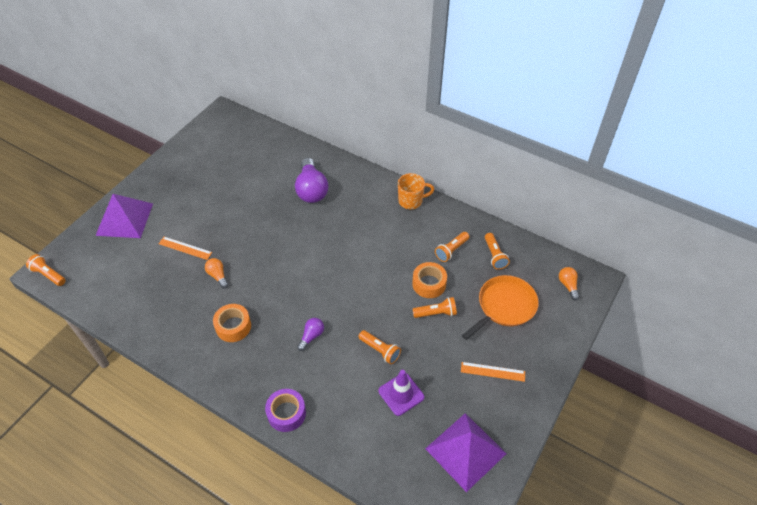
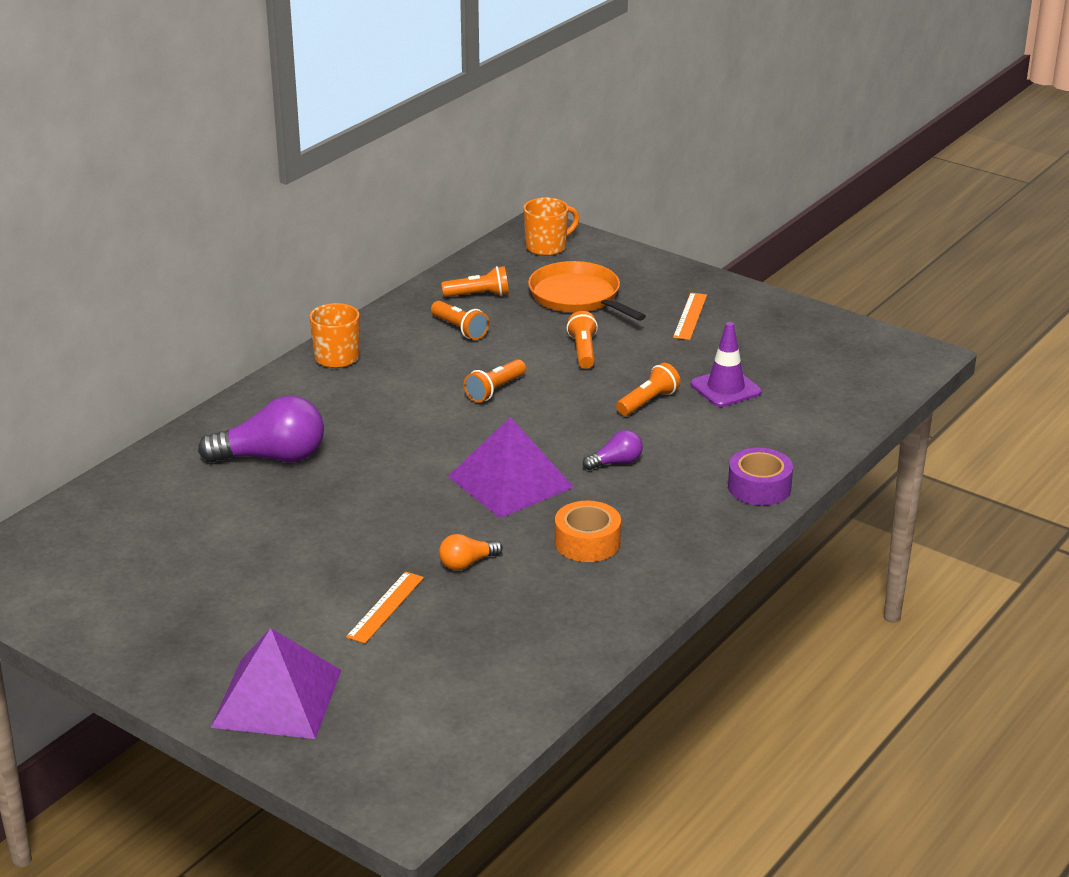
camera: 85 degrees left, 20 degrees down
orange flashlight [26,254,66,286] -> orange flashlight moved to [464,359,526,403]
purple light bulb [297,318,324,351] -> purple light bulb turned 120 degrees clockwise [583,430,643,470]
orange tape [412,262,447,298] -> none
purple pyramid [425,413,506,492] -> purple pyramid moved to [448,417,574,518]
orange light bulb [559,267,580,300] -> orange mug [523,198,579,256]

